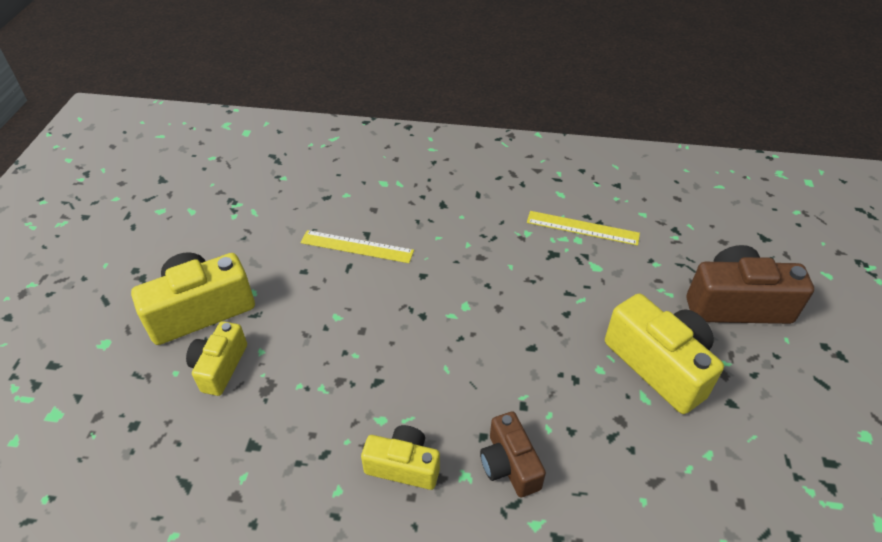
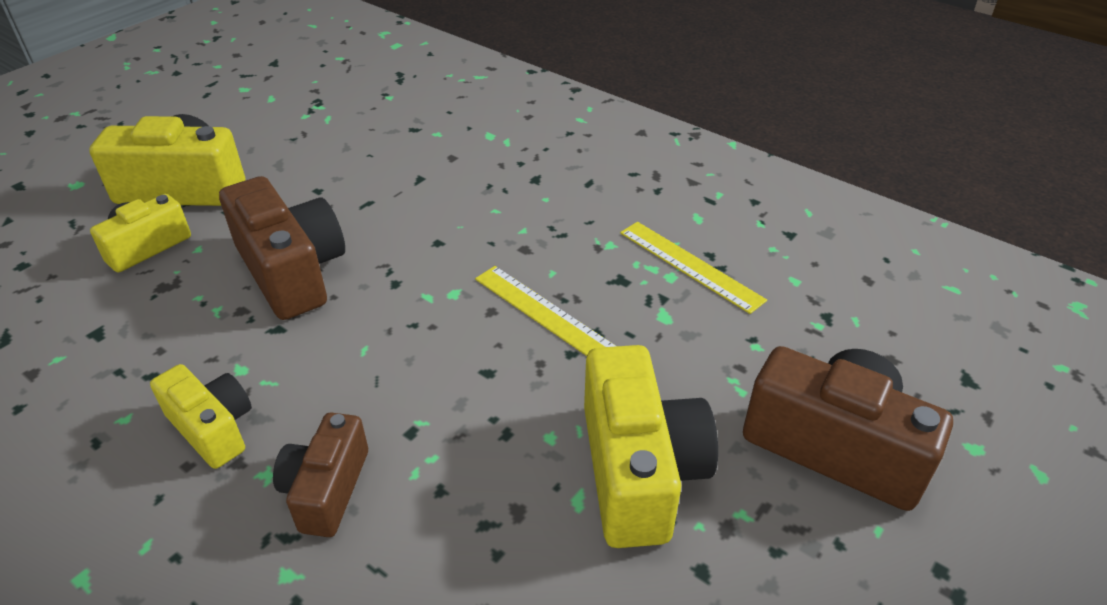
camera: 30 degrees right, 5 degrees down
yellow ruler [300,230,414,263] -> yellow ruler moved to [475,266,616,356]
none -> brown camera [219,176,345,320]

